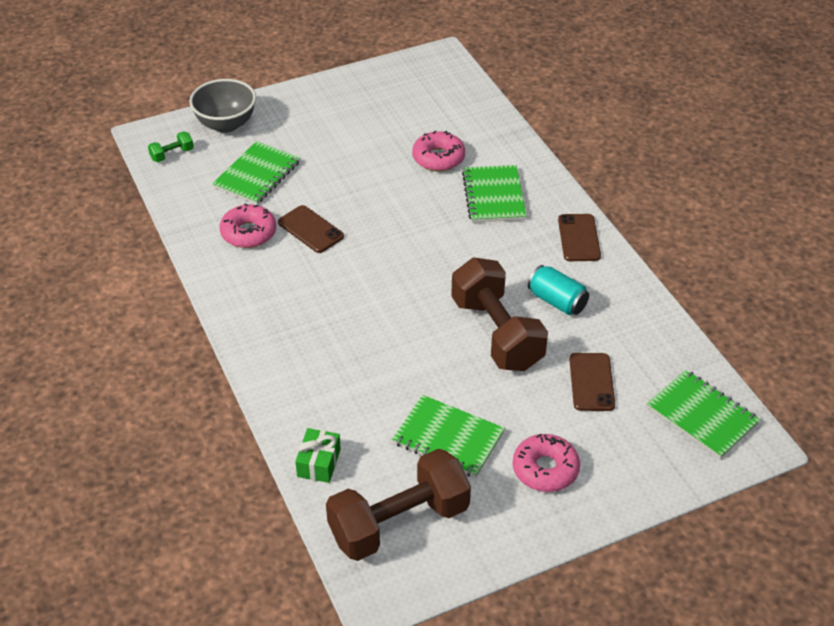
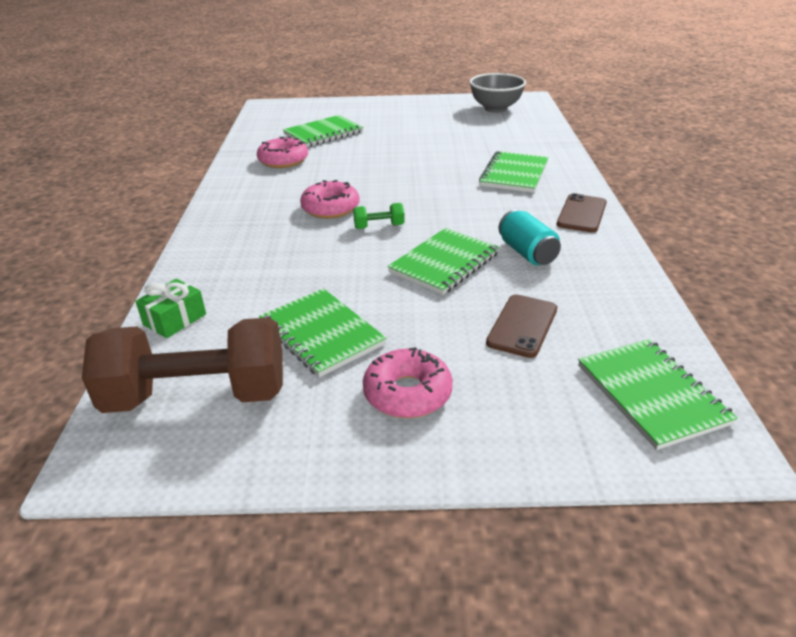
camera: 25 degrees right, 10 degrees down
green dumbbell [148,131,194,162] -> green dumbbell moved to [353,203,405,229]
grey bowl [189,79,256,133] -> grey bowl moved to [469,73,526,113]
brown phone [278,205,344,253] -> none
pink donut [412,131,465,171] -> pink donut moved to [300,180,360,219]
brown dumbbell [451,257,548,371] -> green notebook [387,228,500,295]

